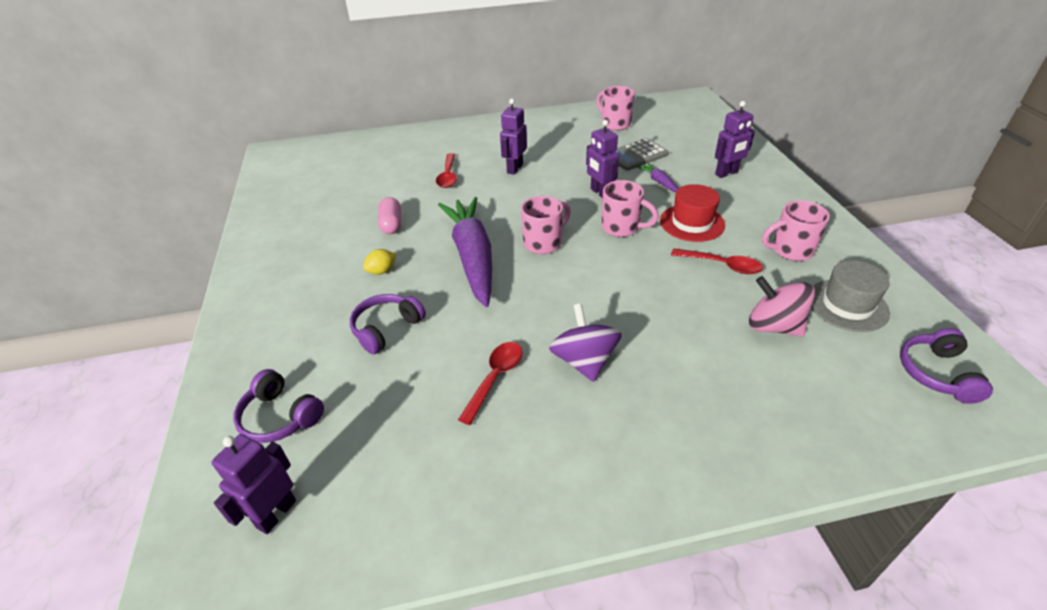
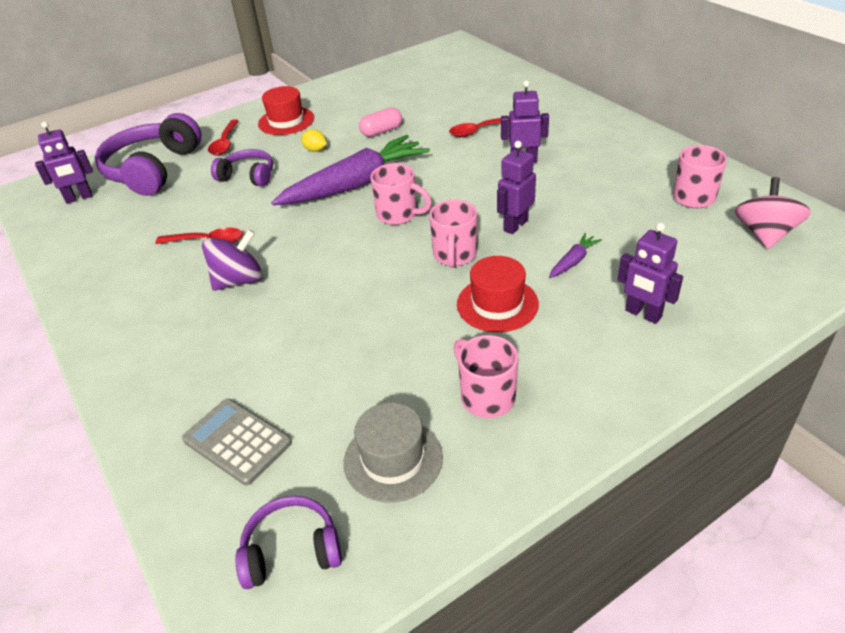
camera: 70 degrees right, 0 degrees up
purple robot [212,434,296,534] -> purple robot turned 150 degrees clockwise [35,121,93,204]
purple headphones [233,369,324,443] -> purple headphones [95,113,201,196], size x1.80
grey calculator [615,138,669,170] -> grey calculator moved to [182,399,292,485]
red spoon [671,248,763,274] -> red spoon moved to [208,119,239,155]
pink spinning top [749,276,815,337] -> pink spinning top moved to [735,177,811,249]
none -> red hat [258,86,314,135]

